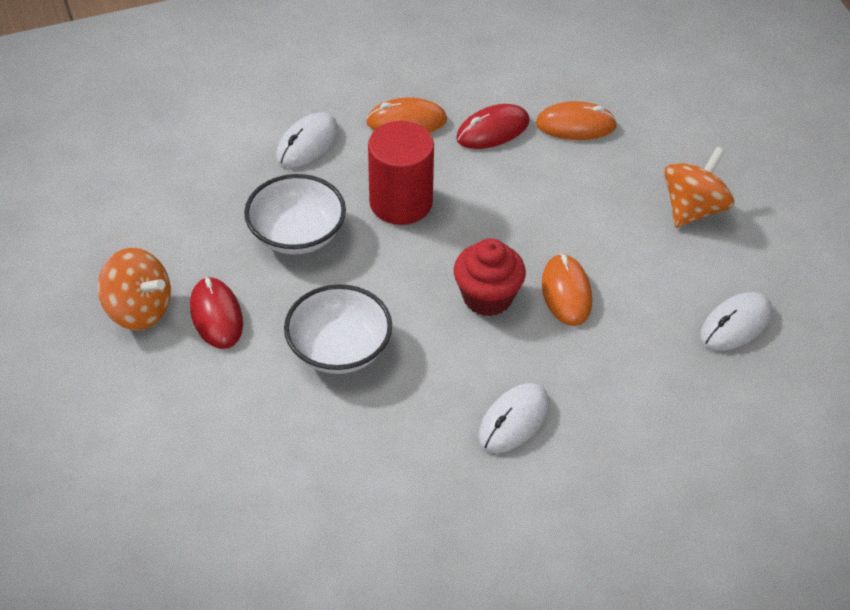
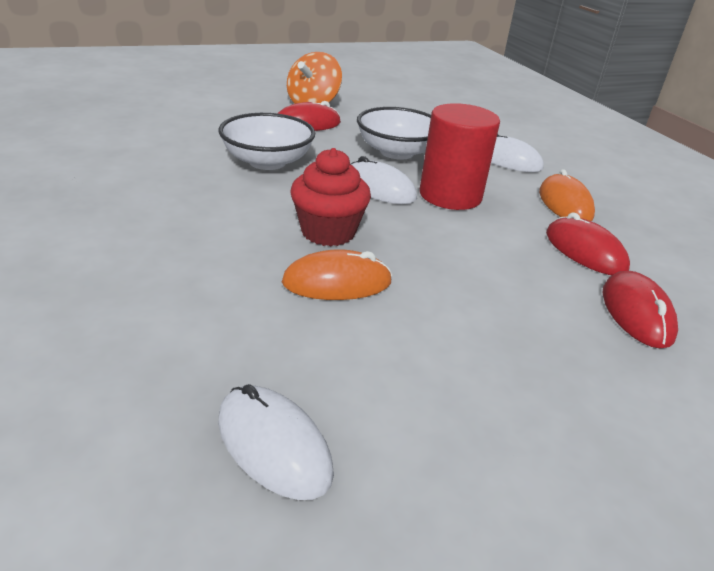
camera: 85 degrees right, 15 degrees down
white mouse [478,383,549,453] -> white mouse moved to [351,156,417,204]
orange mouse [536,101,617,140] -> red mouse [603,271,678,348]
orange spinning top [664,147,734,228] -> none

